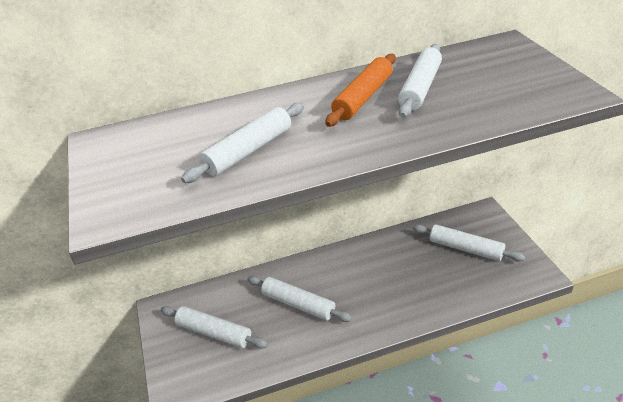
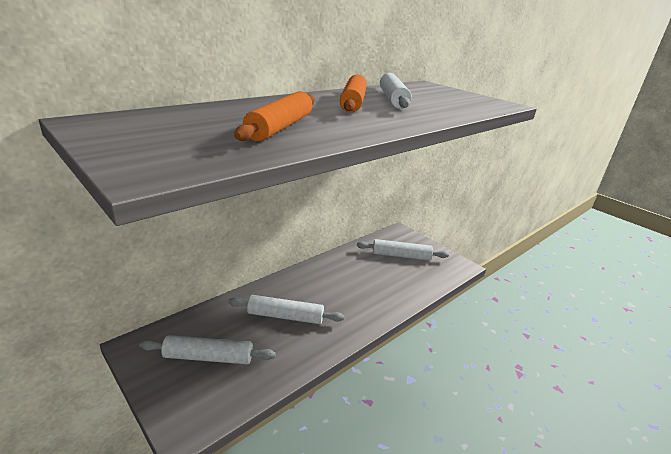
camera: 30 degrees left, 10 degrees down
white rolling pin [181,103,304,183] -> orange rolling pin [234,91,315,141]

